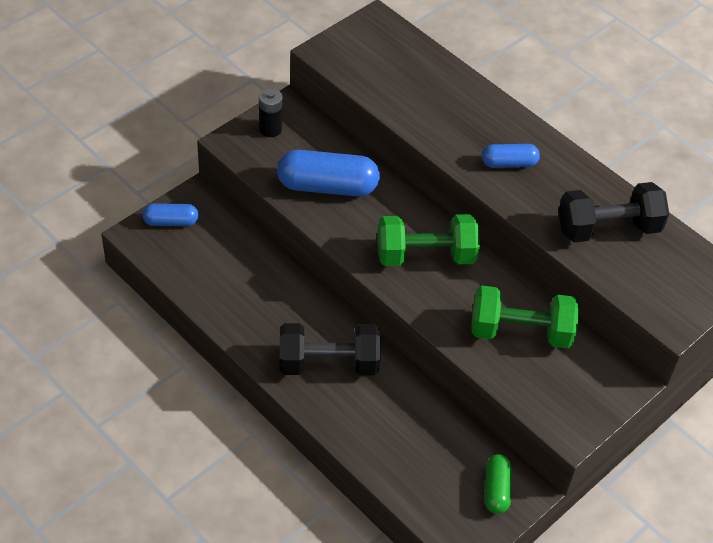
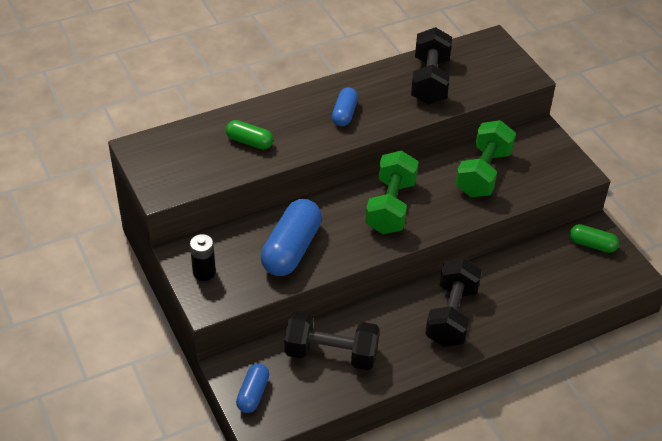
camera: 70 degrees left, 5 degrees down
none -> green capsule [226,120,273,150]
none -> black dumbbell [284,311,380,370]

